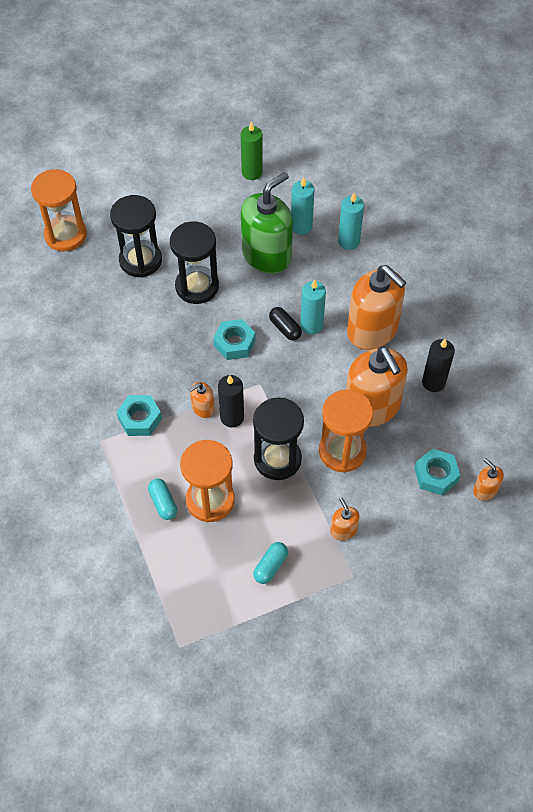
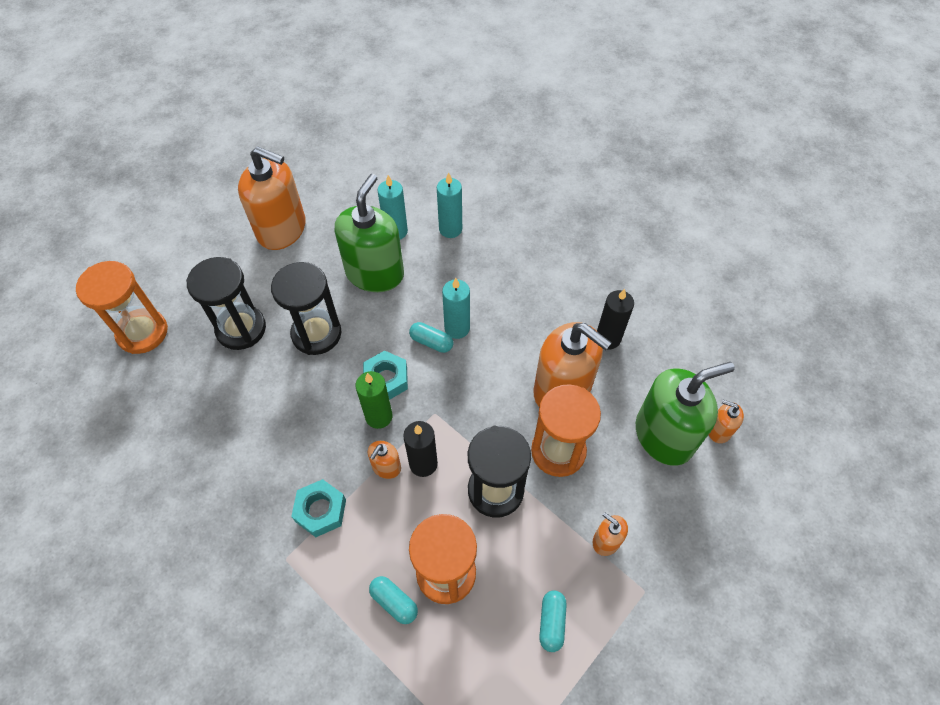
camera: 25 degrees left, 0 degrees up
green candle [241,121,263,180] -> green candle moved to [355,371,393,429]
black capsule [269,307,302,341] -> turquoise capsule [409,322,453,353]
orange soap dispenser [347,265,406,350] -> orange soap dispenser moved to [238,146,306,250]
turquoise nut [414,449,460,495] -> green soap dispenser [636,362,735,466]

